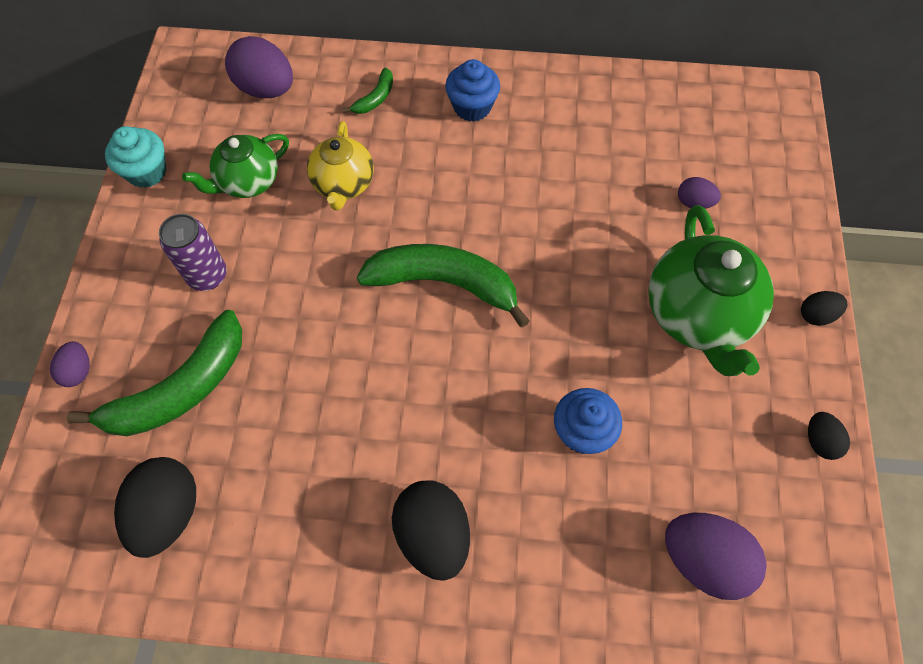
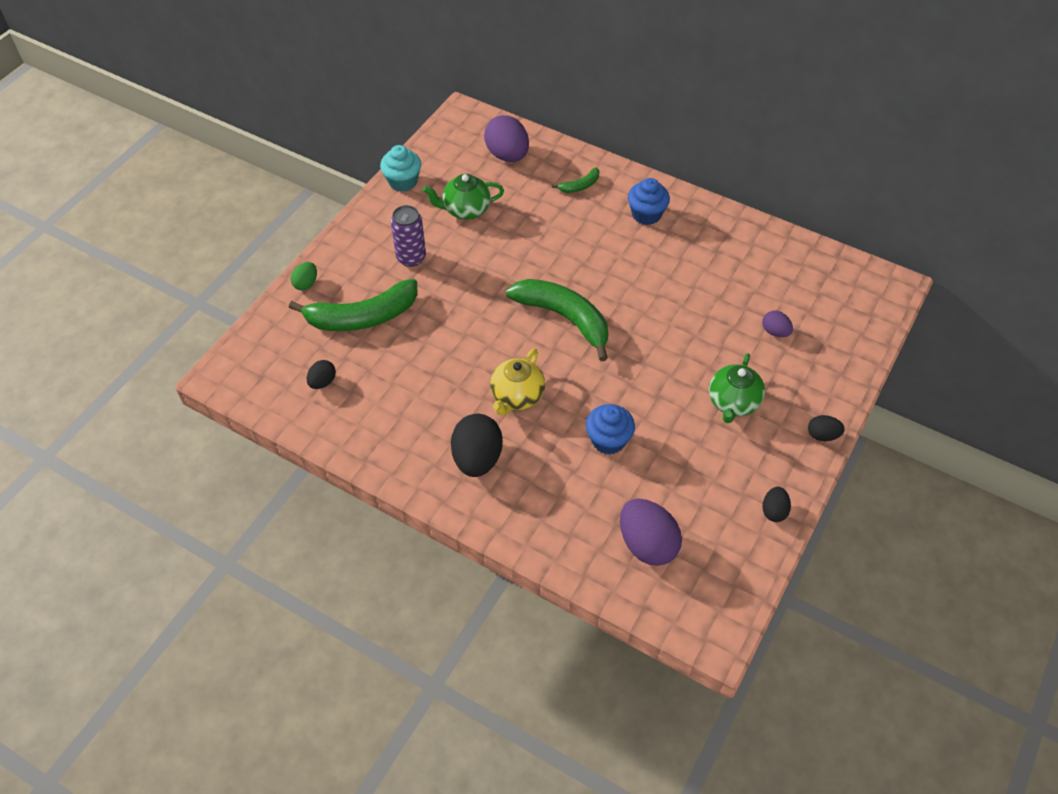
camera: 25 degrees right, 10 degrees down
purple egg [50,341,90,387] -> green egg [291,262,317,291]
black egg [114,457,196,558] -> black egg [307,360,336,389], size x0.52
yellow teapot [307,121,374,210] -> yellow teapot moved to [490,348,545,416]
green teapot [648,205,774,376] -> green teapot [709,353,765,423], size x0.61

